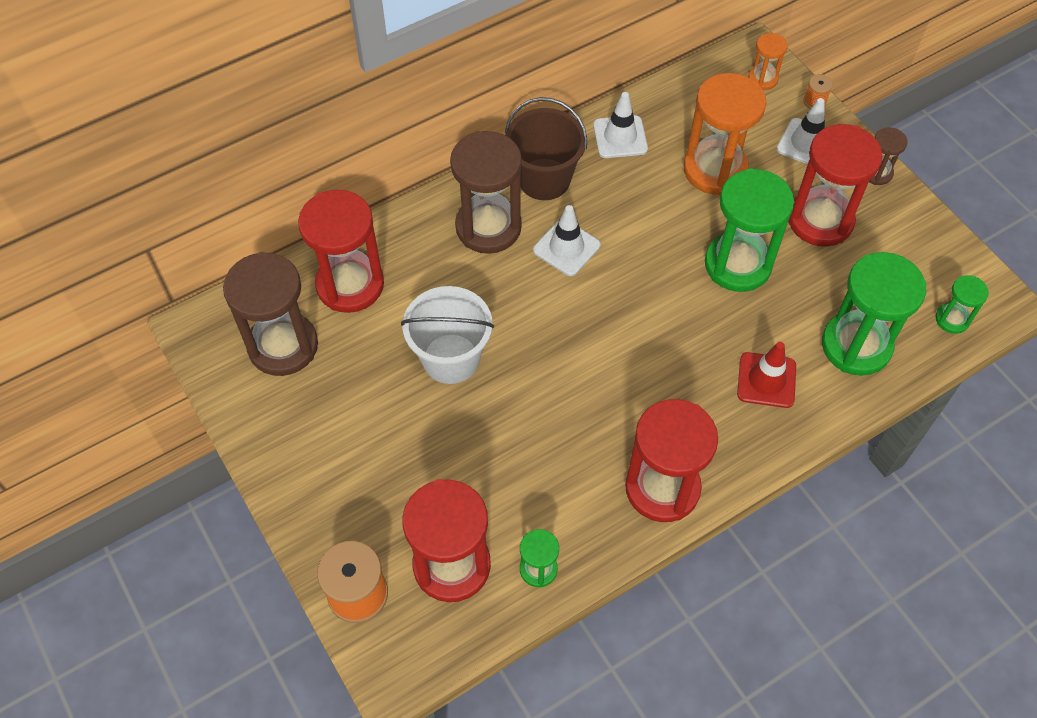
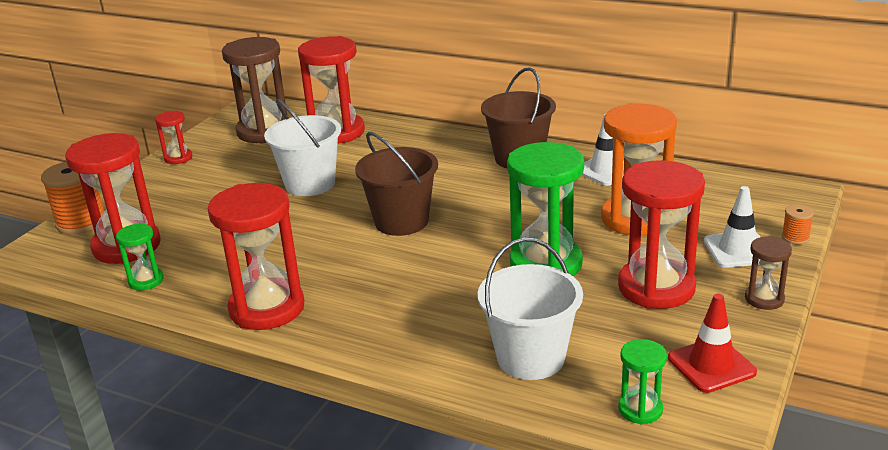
camera: 60 degrees right, 30 degrees down
brown hourglass [450,131,522,254] -> none
white traffic cone [533,205,601,276] -> none
red traffic cone [737,342,796,408] -> red traffic cone moved to [668,294,757,393]
orange hourglass [748,33,788,90] -> none
green hourglass [822,252,926,376] -> white bucket [478,238,583,380]
none -> red hourglass [155,111,193,164]
none -> brown bucket [355,132,438,236]

